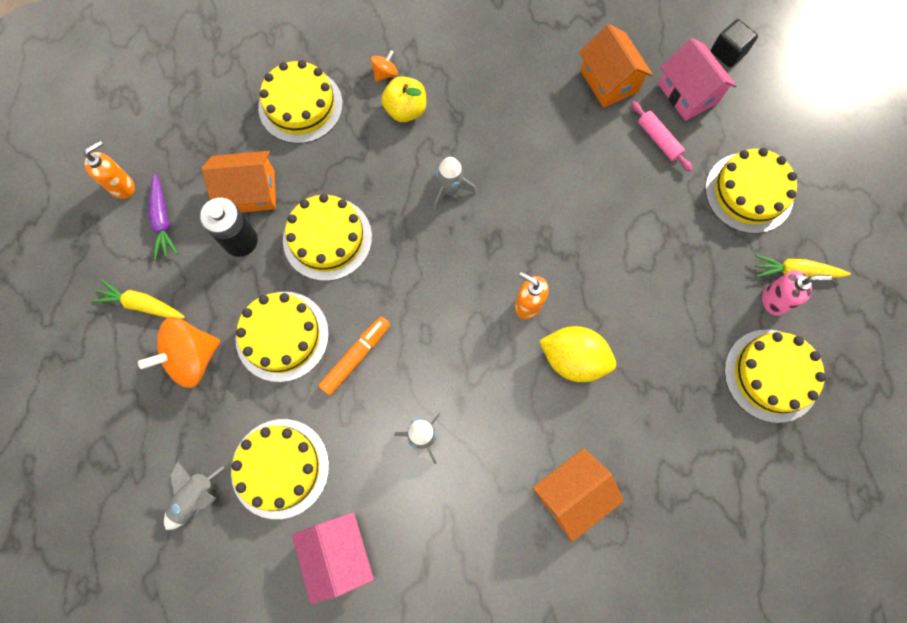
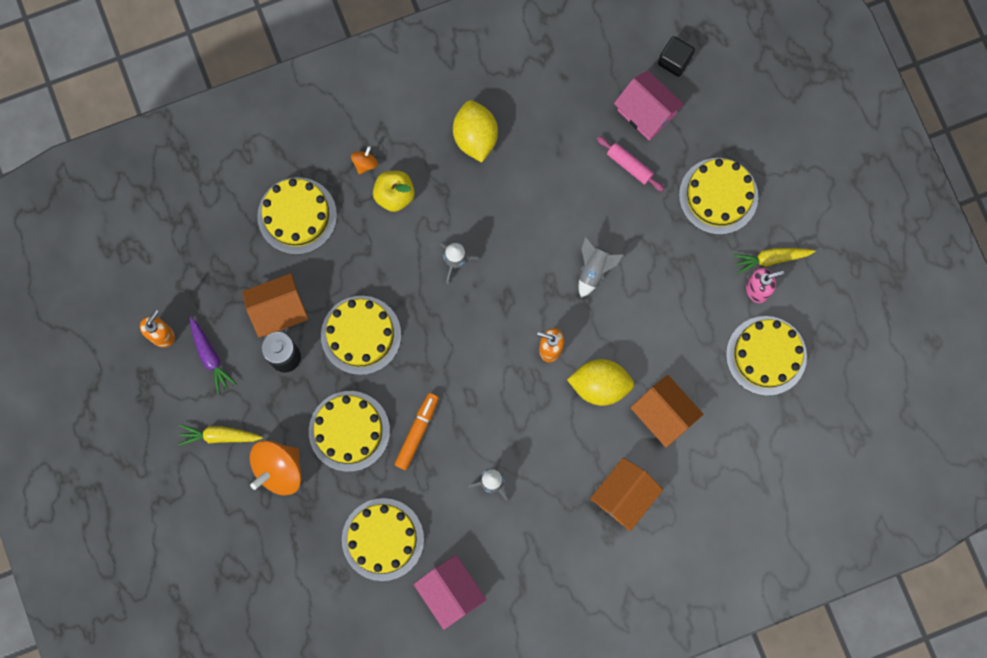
camera: 15 degrees left, 5 degrees up
grey rocket [164,461,224,530] -> grey rocket moved to [579,237,624,298]
orange house [579,24,653,108] -> orange house moved to [631,375,704,448]
none -> yellow lemon [453,100,498,162]

